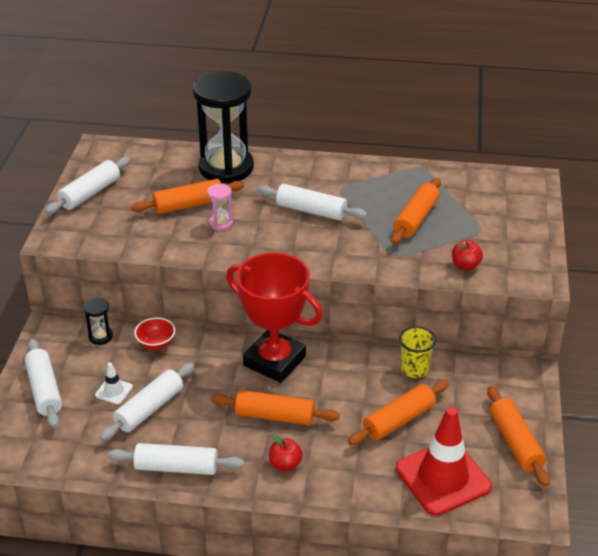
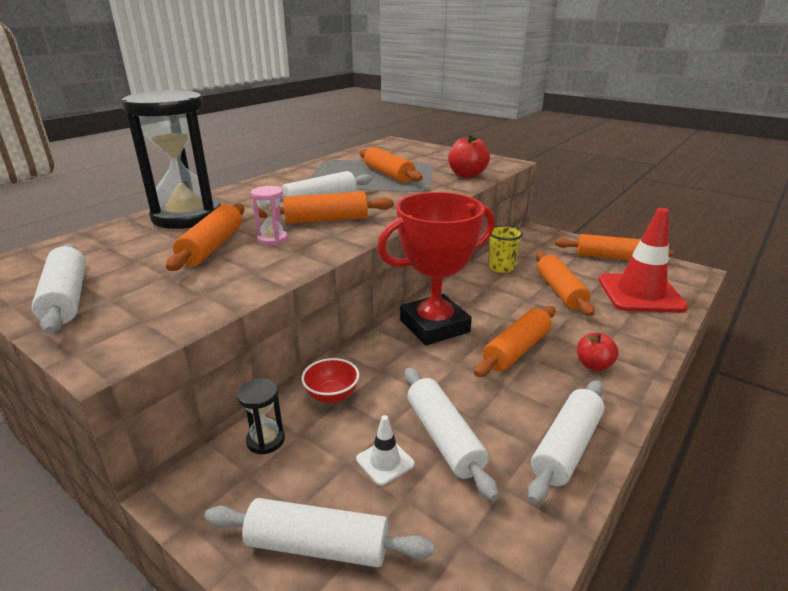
camera: 60 degrees left, 10 degrees down
red apple [452,240,483,270] -> red apple [448,133,490,178], size x1.50
none -> orange rolling pin [258,192,394,224]

